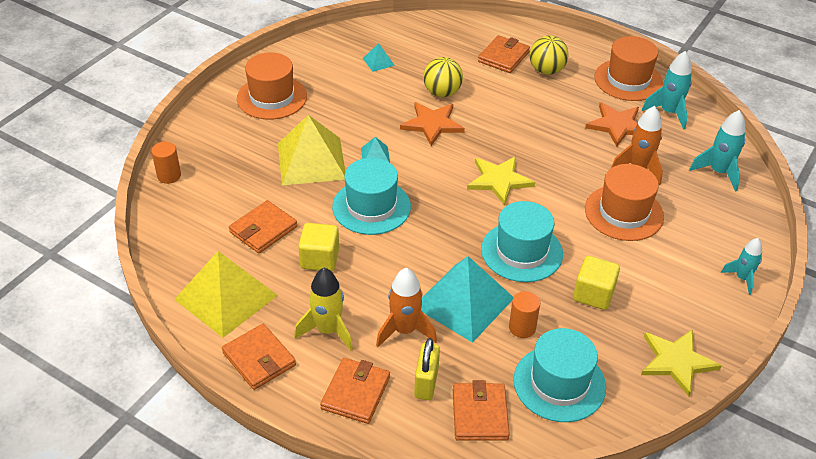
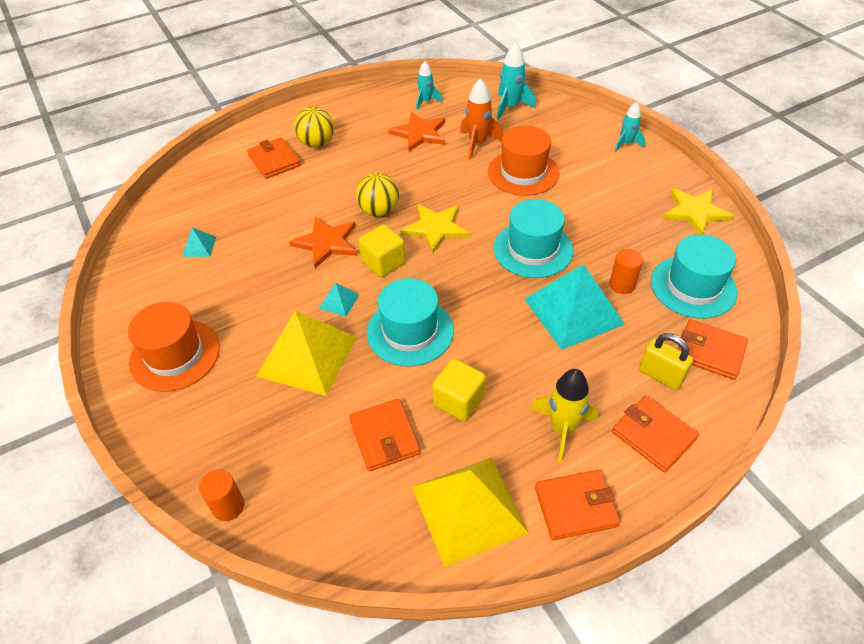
camera: 60 degrees left, 5 degrees up
orange rocket [376,268,437,347] -> none
yellow ball [423,57,463,97] -> yellow ball moved to [356,173,399,217]
yellow cube [573,256,620,310] -> yellow cube moved to [359,224,406,277]
orange hat [594,36,663,101] -> none
turquoise rocket [642,51,692,130] -> turquoise rocket [416,61,442,110], size x0.66

